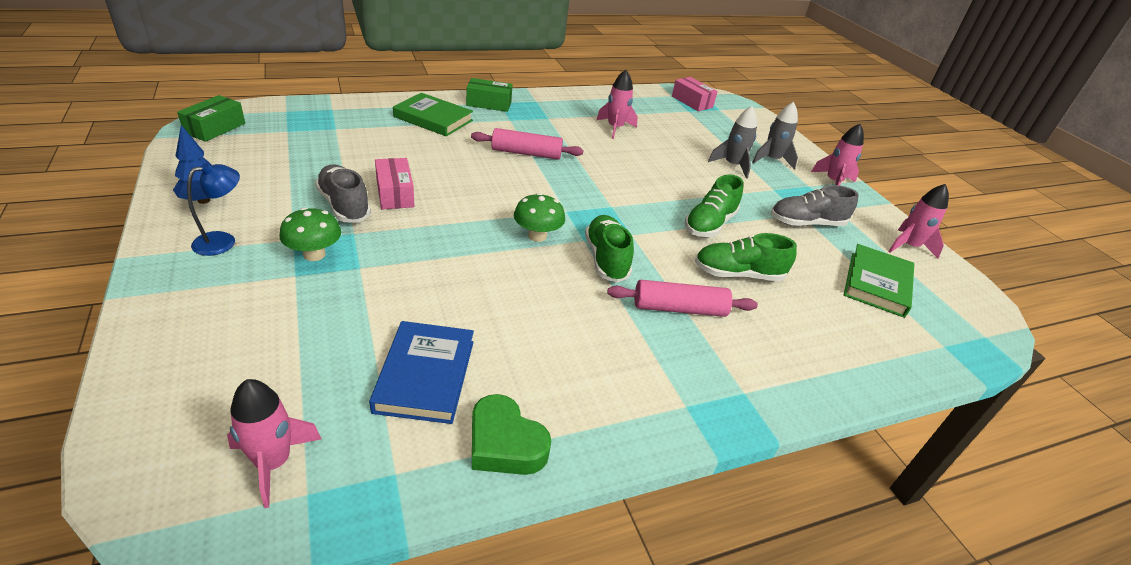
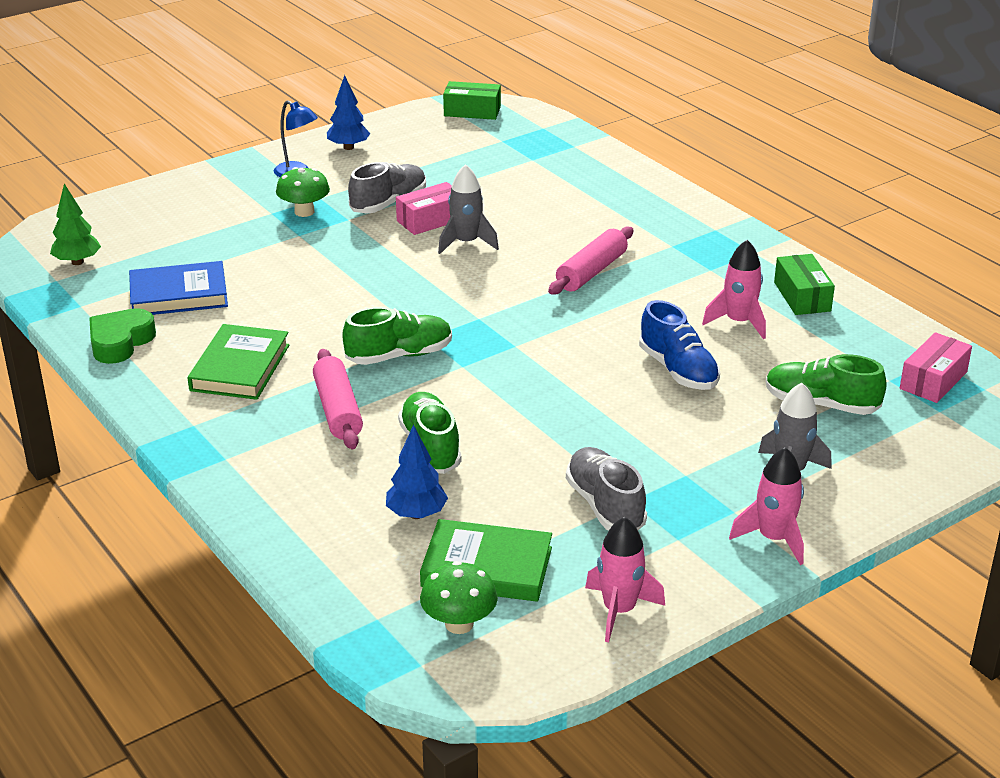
camera: 80 degrees right, 5 degrees down
pink rocket [227,379,322,508] -> green tree [50,184,101,265]
green book [393,93,473,136] -> green book moved to [188,324,289,400]
green box [466,78,513,112] -> green box moved to [774,254,835,315]
pink rolling pin [471,128,583,160] -> pink rolling pin turned 45 degrees clockwise [548,227,633,295]
green mushroom [514,193,565,242] -> green mushroom moved to [420,561,498,634]
green shoe [685,174,744,237] -> green shoe moved to [766,354,887,415]
grey rocket [708,106,757,179] -> grey rocket moved to [438,164,499,254]
none -> blue tree [386,424,448,519]
none -> blue shoe [639,300,720,390]

